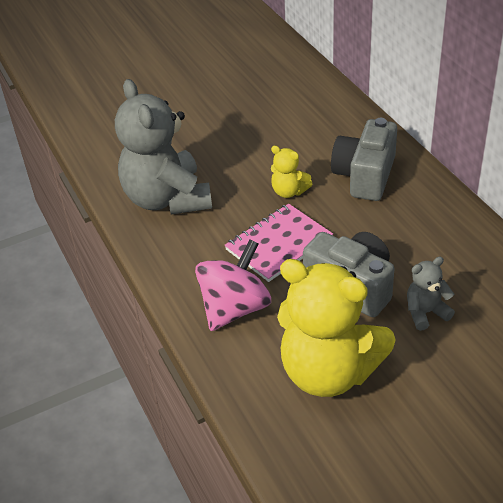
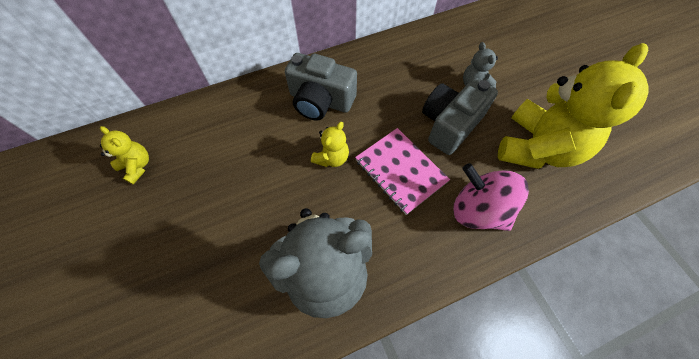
camera: 90 degrees left, 20 degrees up
none -> yellow teddy bear [100,126,149,185]

